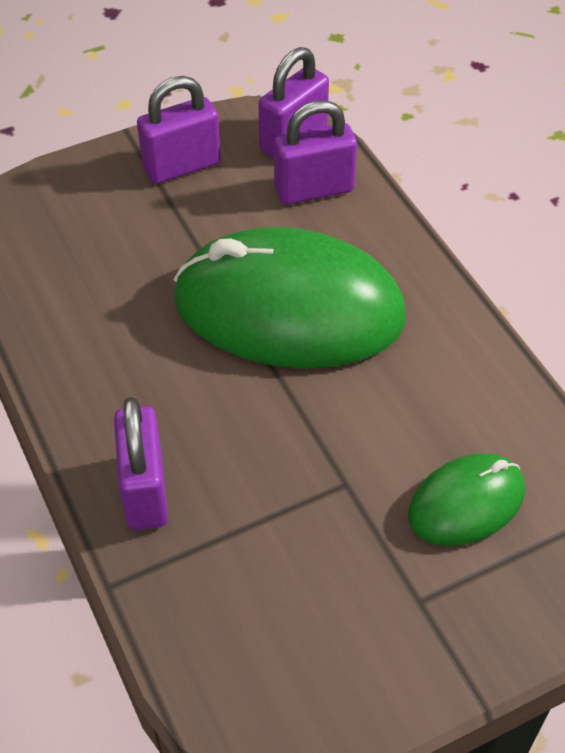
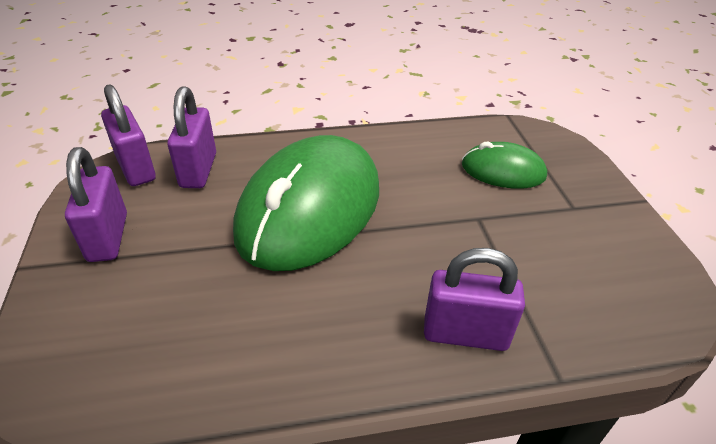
camera: 75 degrees left, 10 degrees down
green mouse [408,453,525,546] -> green mouse turned 60 degrees counterclockwise [462,142,547,189]

